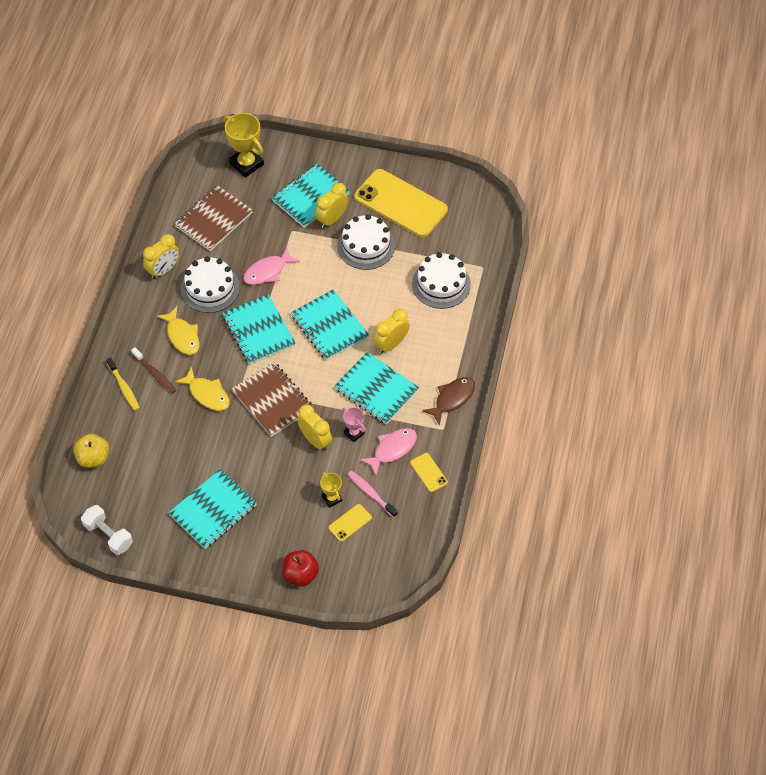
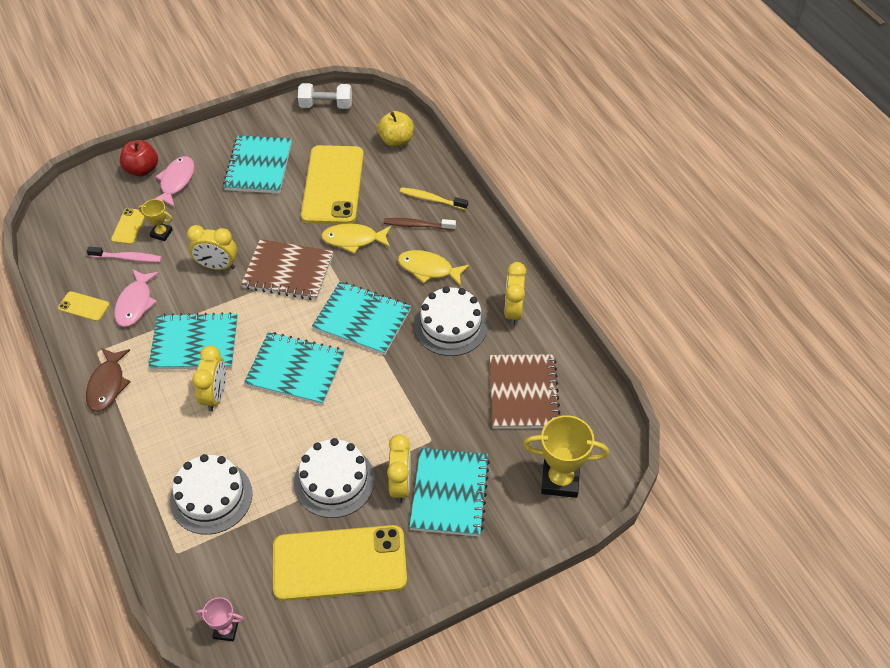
camera: 140 degrees right, 5 degrees down
pink fish [243,247,300,285] -> pink fish moved to [155,156,194,207]
pink trophy [342,407,366,442] -> pink trophy moved to [196,597,244,641]
none -> yellow phone [301,145,364,224]

